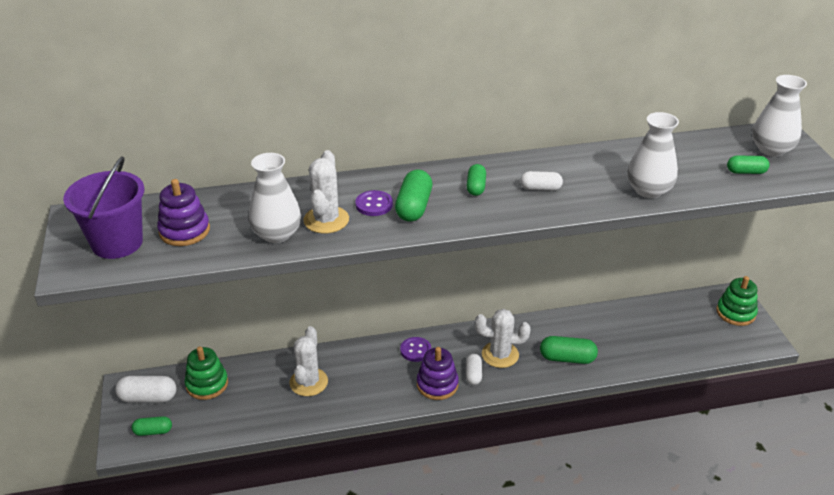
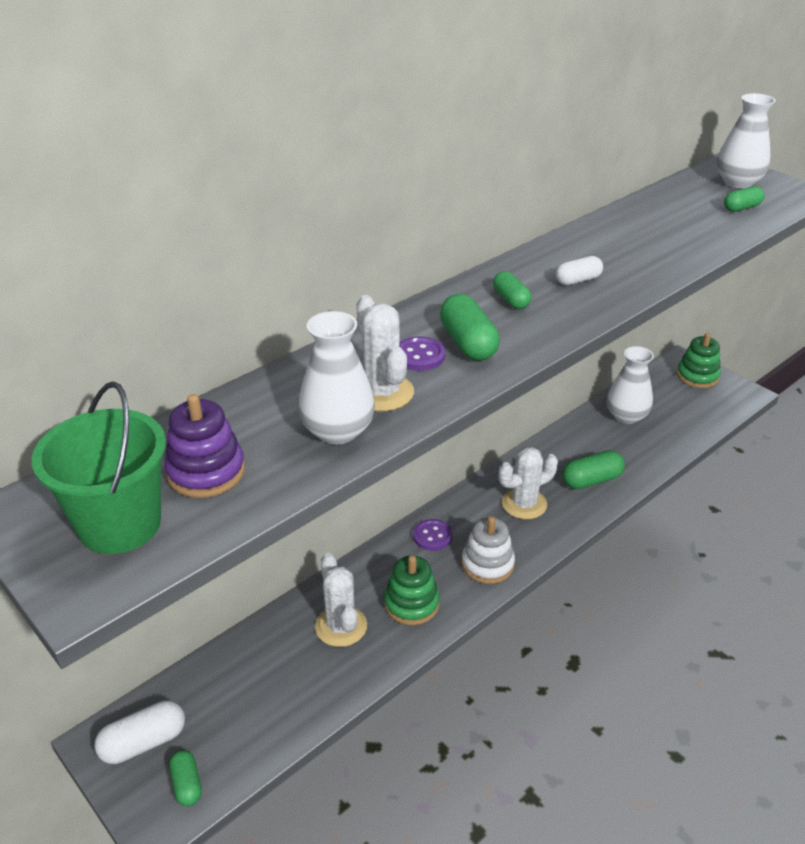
camera: 30 degrees left, 0 degrees up
purple bucket [63,156,144,259] -> green bucket [32,381,166,554]
green capsule [132,416,172,436] -> green capsule turned 75 degrees counterclockwise [169,750,202,806]
green stacking toy [185,347,228,400] -> green stacking toy moved to [384,555,440,625]
purple stacking toy [417,347,459,400] -> white stacking toy [461,516,515,584]
white capsule [466,354,482,385] -> none
white vase [627,112,679,198] -> white vase moved to [607,346,654,424]

